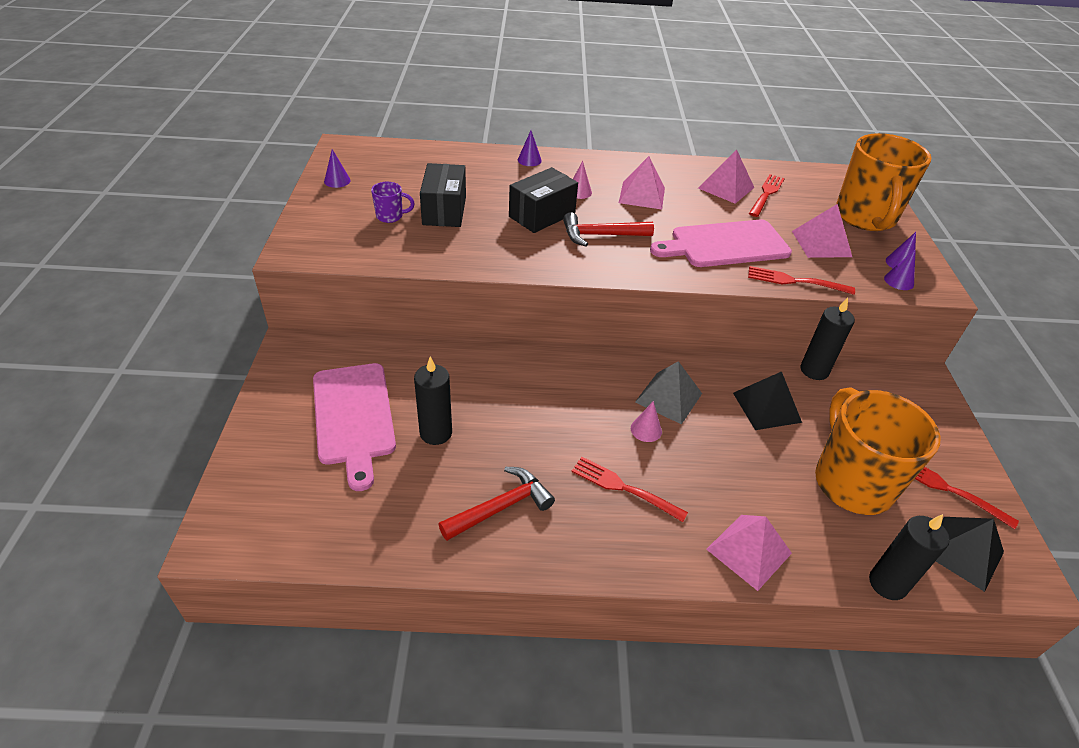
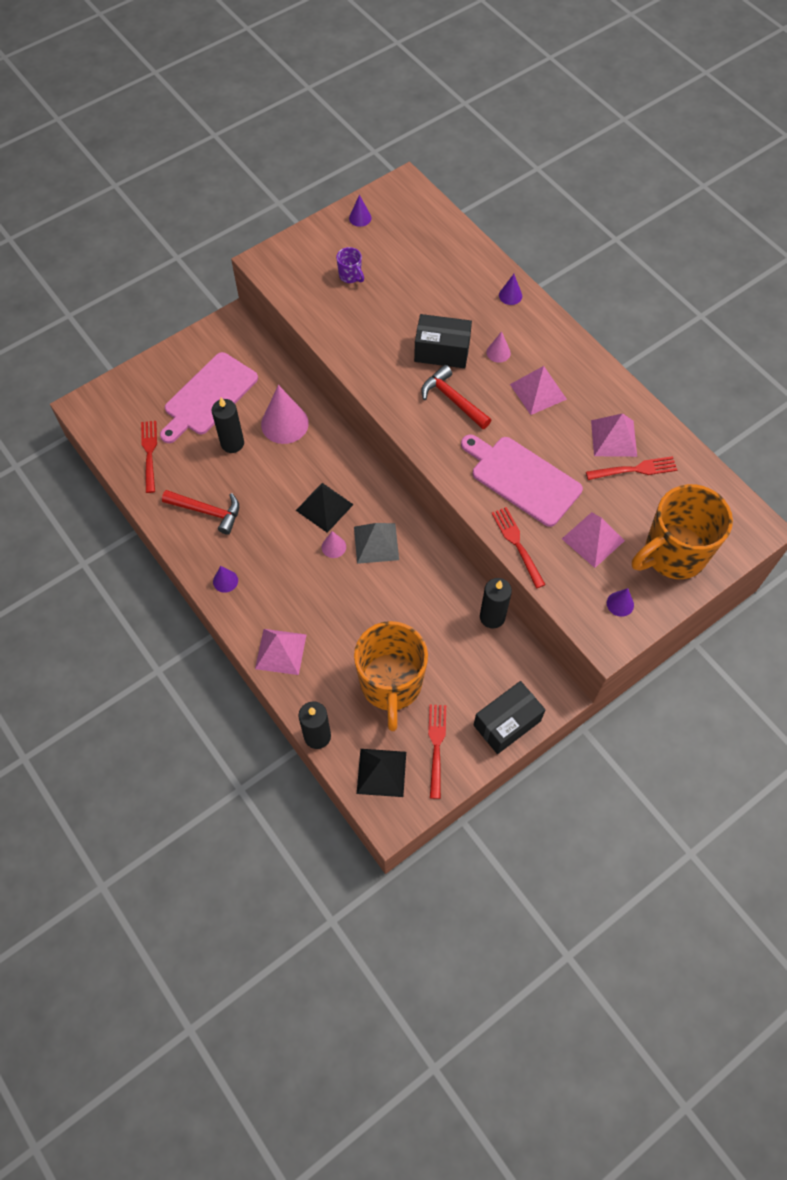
camera: 55 degrees right, 20 degrees up
black box [420,163,466,227] -> black box moved to [474,681,545,754]
red fork [571,457,688,522] -> red fork moved to [141,421,157,493]
black pyramid [733,371,802,430] -> black pyramid moved to [296,483,354,533]
orange mug [815,387,940,515] -> orange mug turned 135 degrees clockwise [354,621,428,731]
purple cone [884,249,916,290] -> purple cone moved to [213,566,238,593]
none -> pink cone [261,385,309,444]

